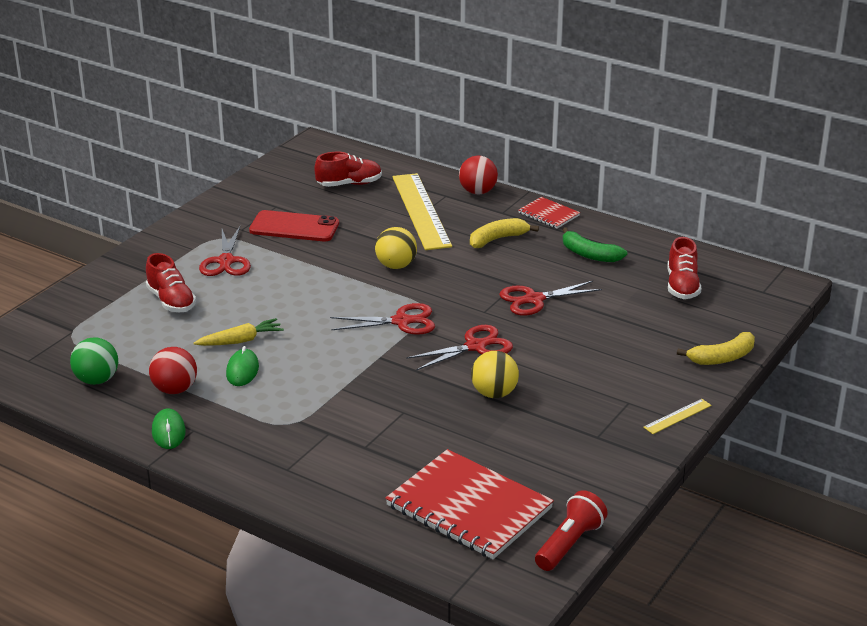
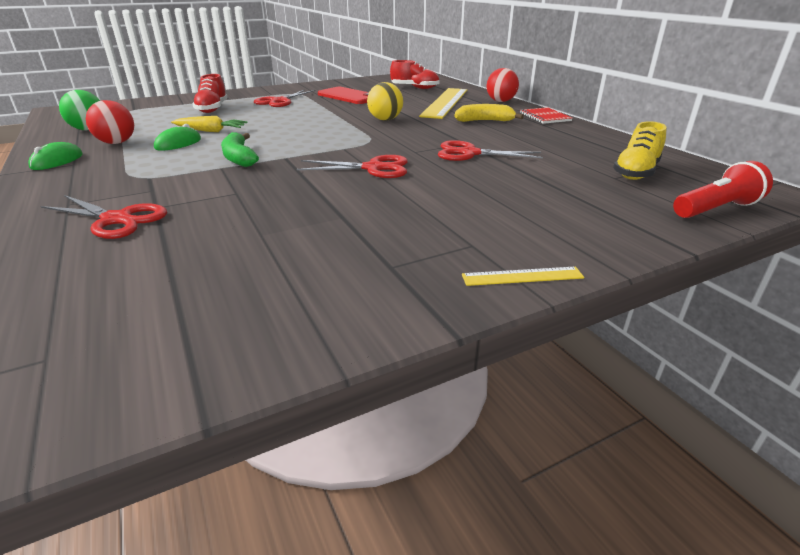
camera: 30 degrees right, 0 degrees up
red scissors [330,303,435,335] -> red scissors moved to [41,195,167,239]
red notebook [385,449,554,559] -> none
yellow ball [471,351,519,398] -> none
red flashlight [535,490,608,571] -> red flashlight moved to [673,161,773,218]
green banana [563,227,627,262] -> green banana moved to [221,132,259,167]
red shoe [668,237,701,299] -> yellow shoe [613,121,667,180]
yellow banana [677,332,755,365] -> none

